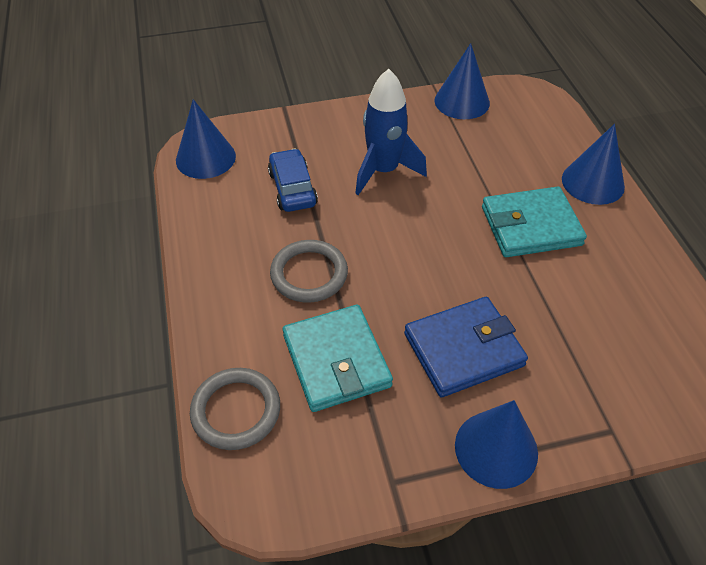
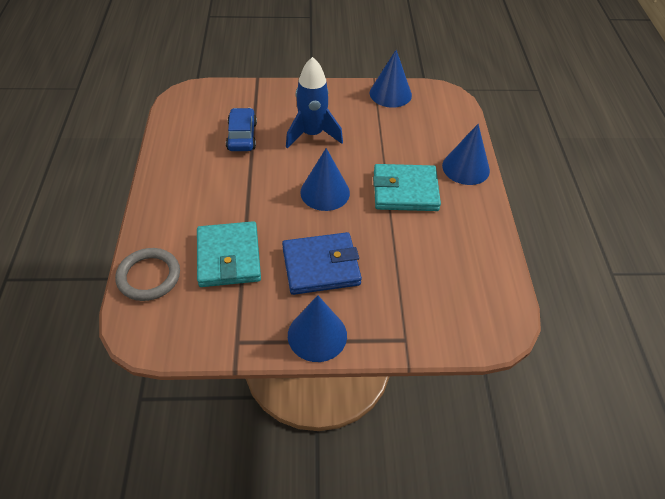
camera: 10 degrees right, 0 degrees up
blue cone [176,99,236,179] -> blue cone moved to [300,148,350,211]
grey ring [270,240,348,303] -> none

